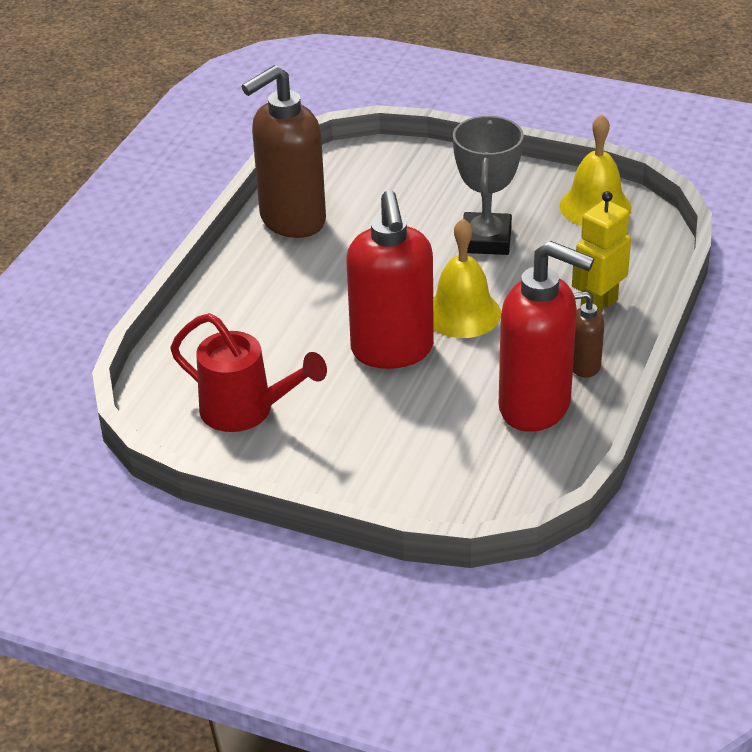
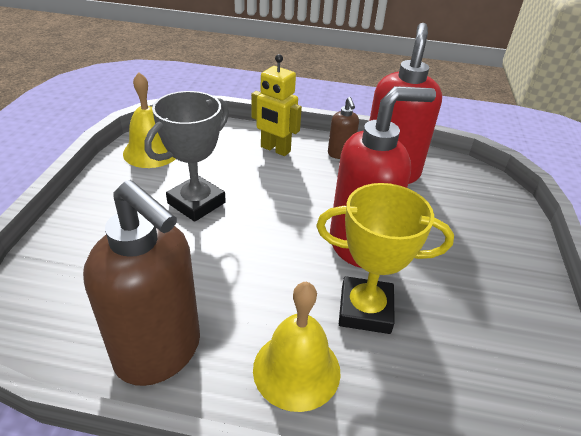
camera: 105 degrees left, 0 degrees up
red watering can [170,313,327,432] -> none
yellow bell [433,218,501,338] -> yellow bell moved to [253,282,341,412]
grey trophy [453,116,524,255] -> grey trophy turned 45 degrees counterclockwise [144,91,229,222]
none -> yellow trophy [316,183,454,334]

